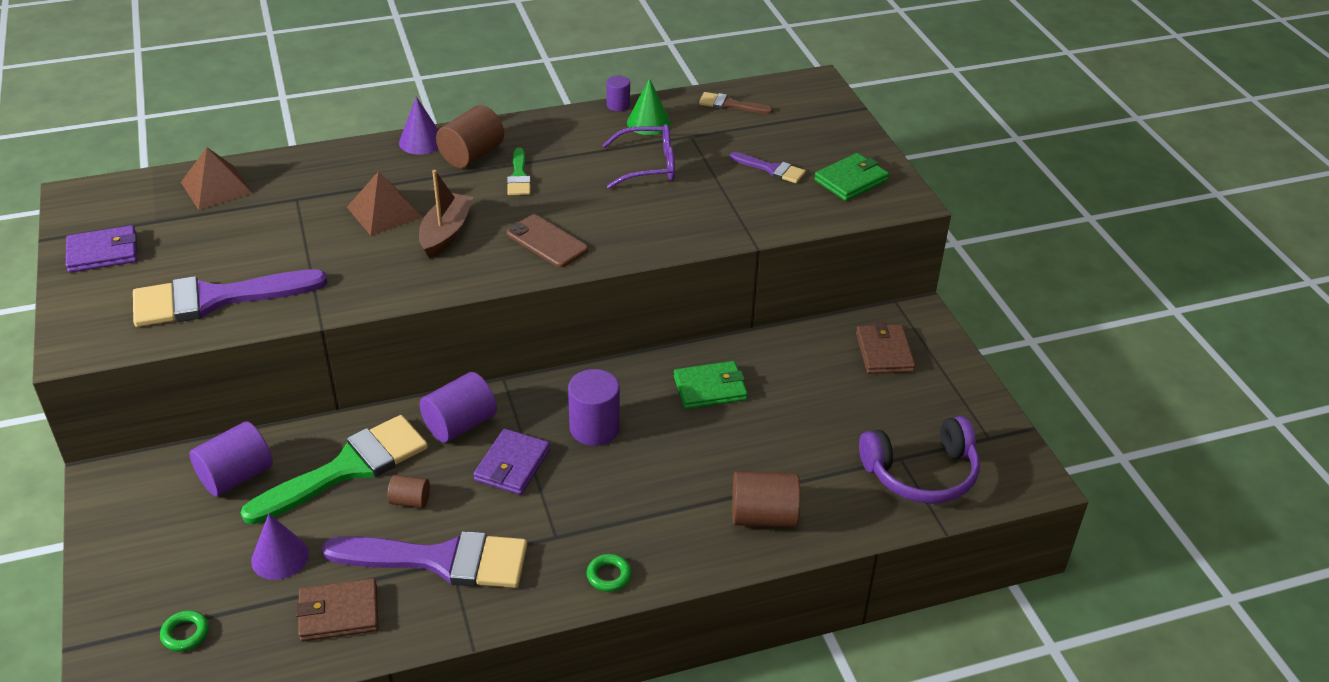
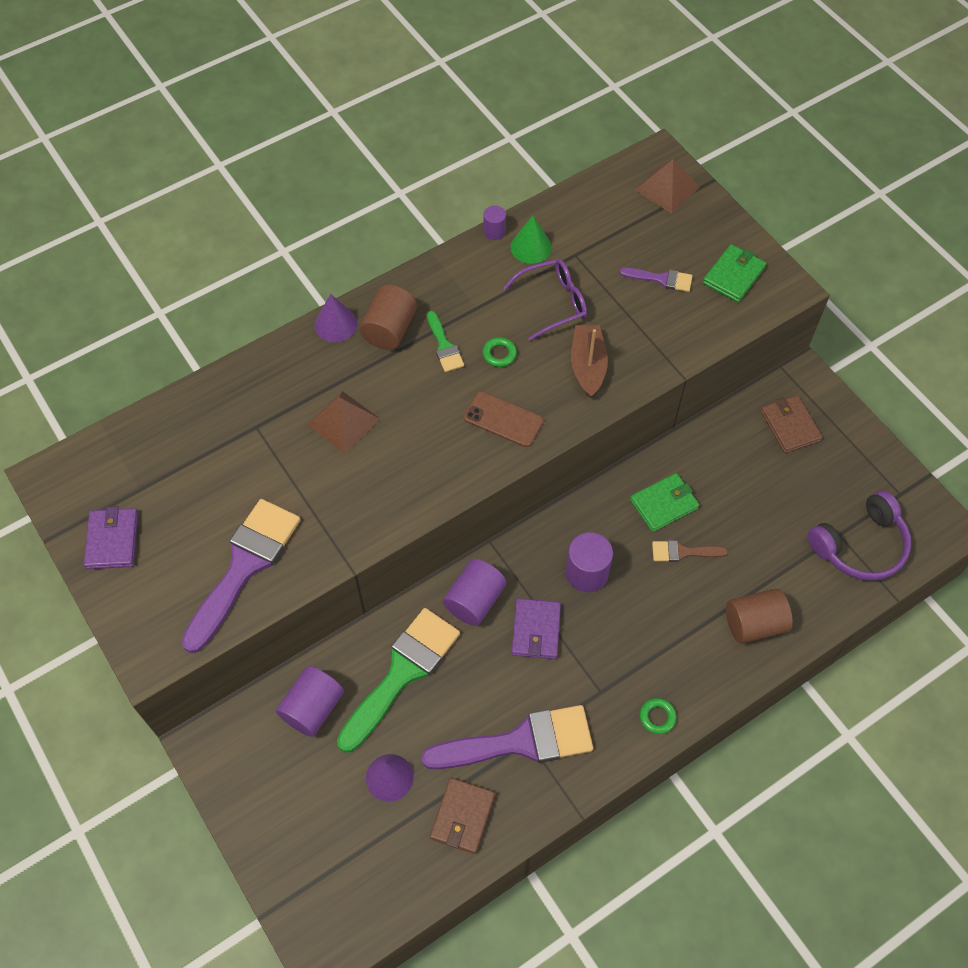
camera: 15 degrees left, 20 degrees up
purple wallet [66,225,137,273] -> purple wallet turned 60 degrees counterclockwise [84,506,138,569]
purple brush [133,269,327,327] -> purple brush turned 150 degrees clockwise [181,499,301,653]
green ring [160,610,209,651] -> green ring moved to [483,337,517,367]
brown pyramid [181,147,253,210] -> brown pyramid moved to [635,160,700,214]
brown wallet [296,578,379,642] -> brown wallet turned 45 degrees counterclockwise [430,778,495,854]
brown cylinder [388,475,430,508] -> none
brown boat [419,170,473,259] -> brown boat moved to [571,325,608,398]
brown brush [699,92,773,114] -> brown brush moved to [652,540,728,562]

